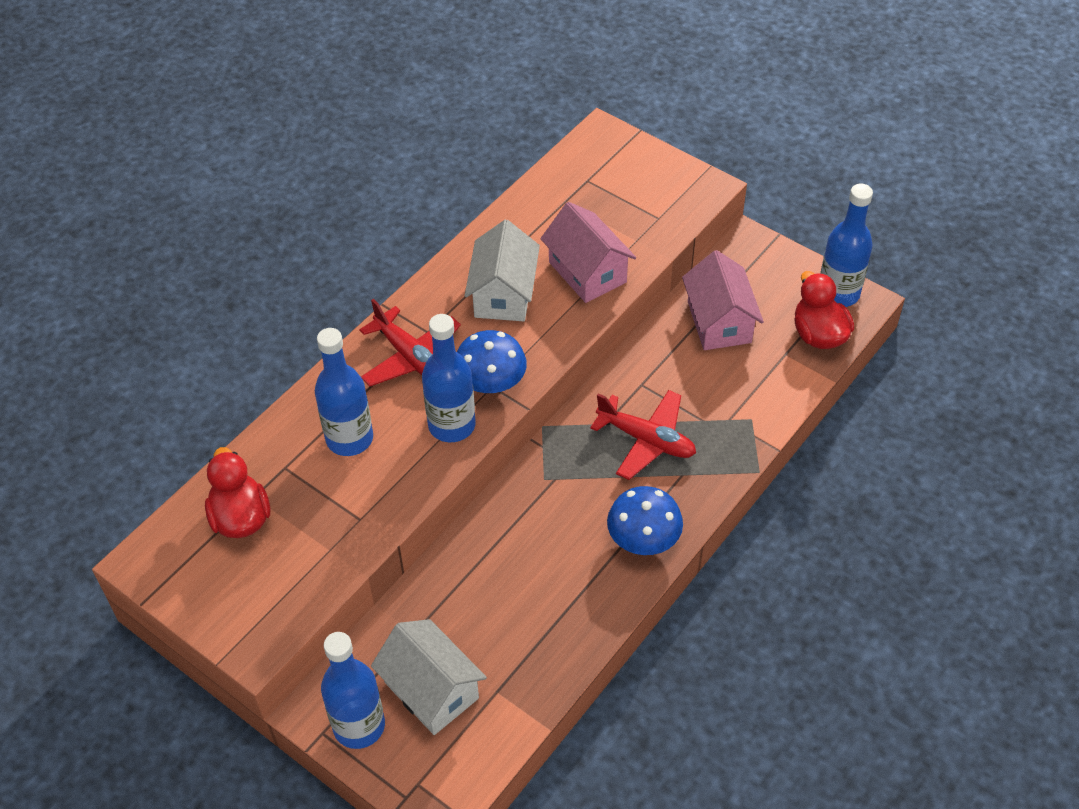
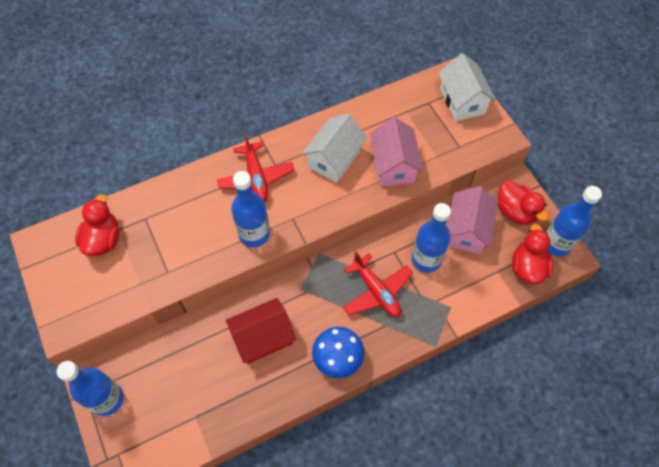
camera: 25 degrees right, 10 degrees up
blue bottle [315,328,373,456] -> blue bottle moved to [412,203,451,273]
white house [371,619,487,735] -> white house moved to [438,53,496,121]
blue mushroom [457,330,527,393] -> none
none -> red house [226,298,296,364]
none -> red duck [497,180,549,225]

